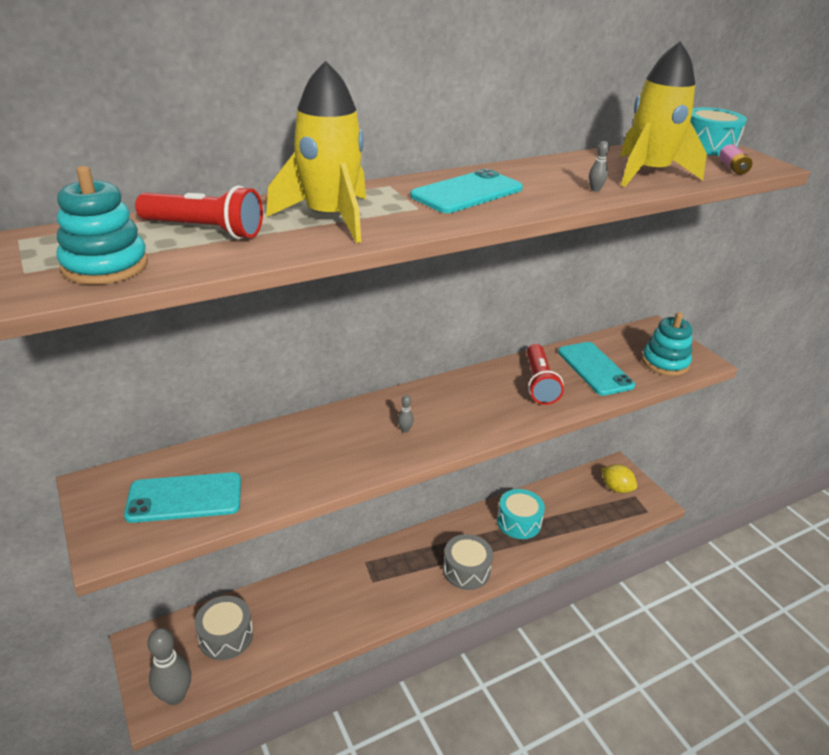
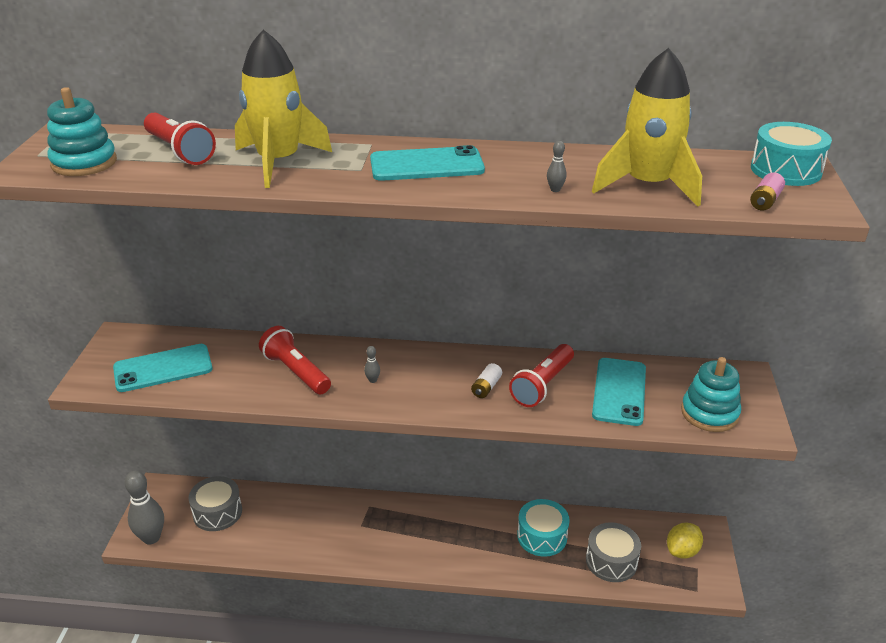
camera: 35 degrees right, 0 degrees up
turquoise phone [124,472,241,523] -> turquoise phone turned 45 degrees counterclockwise [113,344,213,392]
grey drum [443,534,493,590] -> grey drum moved to [586,522,641,582]
yellow lemon [602,464,637,493] -> yellow lemon turned 60 degrees clockwise [667,523,703,559]
none -> red flashlight [259,326,331,394]
none -> white battery [471,363,502,398]

